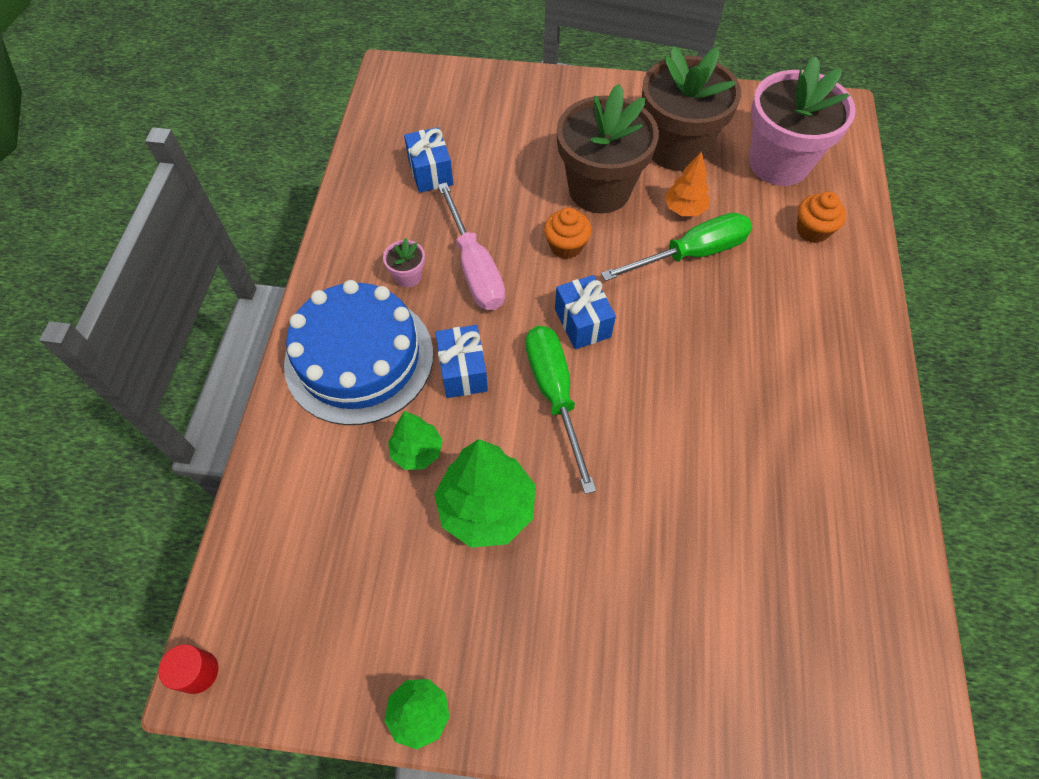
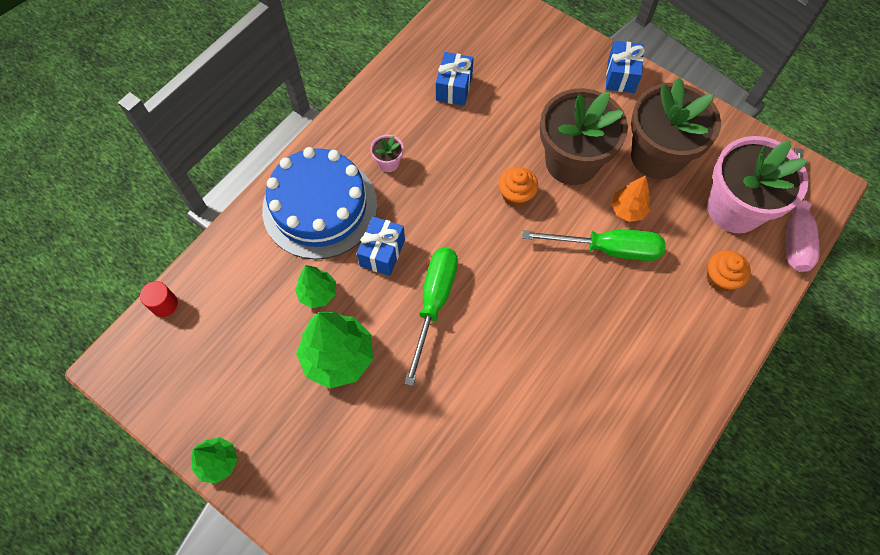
camera: 30 degrees right, 5 degrees up
red cylinder [159,644,218,694] -> red cylinder moved to [140,281,178,317]
pink screwdriver [438,182,505,310] -> pink screwdriver moved to [786,148,820,272]
blue gift [555,275,616,349] -> blue gift moved to [606,41,645,93]

